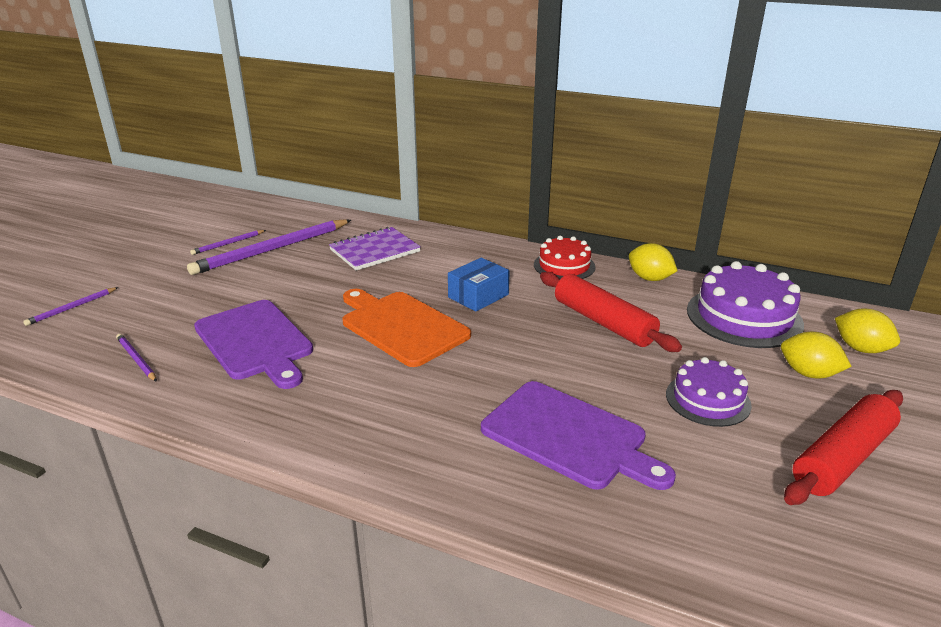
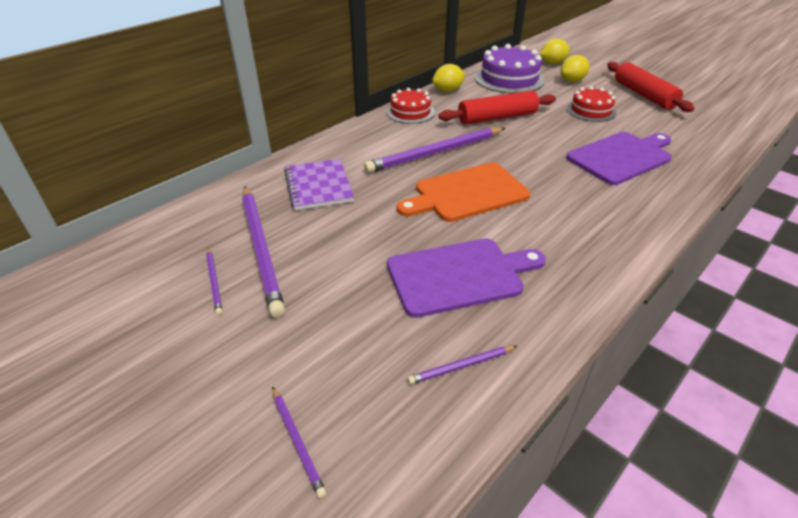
camera: 70 degrees left, 10 degrees up
blue box [448,258,510,312] -> purple pencil [364,127,506,173]
purple cake [666,357,752,427] -> red cake [567,86,617,122]

